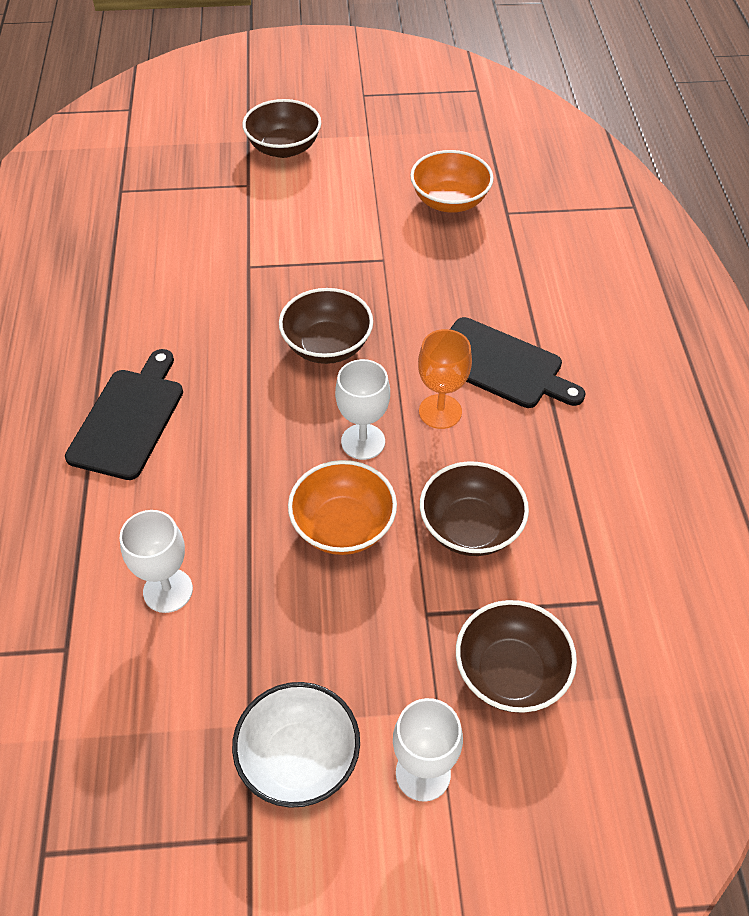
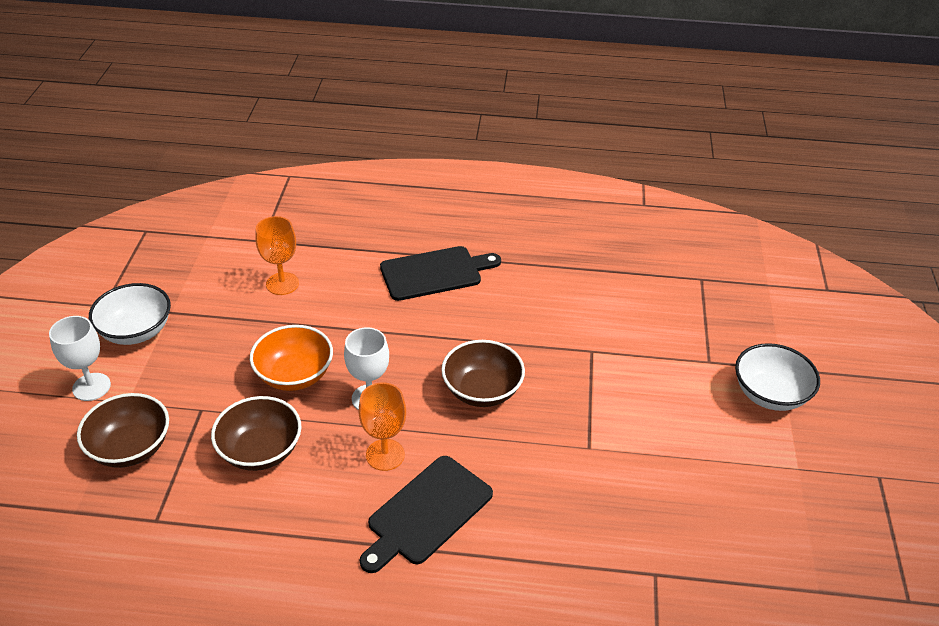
camera: 100 degrees right, 10 degrees down
black cutting board [65,349,183,480] -> black cutting board turned 45 degrees counterclockwise [380,246,501,301]
white goblet [120,510,193,613] -> orange goblet [255,216,299,295]
brown bowl [242,99,321,158] -> white bowl [735,343,820,411]
orange bowl [410,150,494,213] -> none

